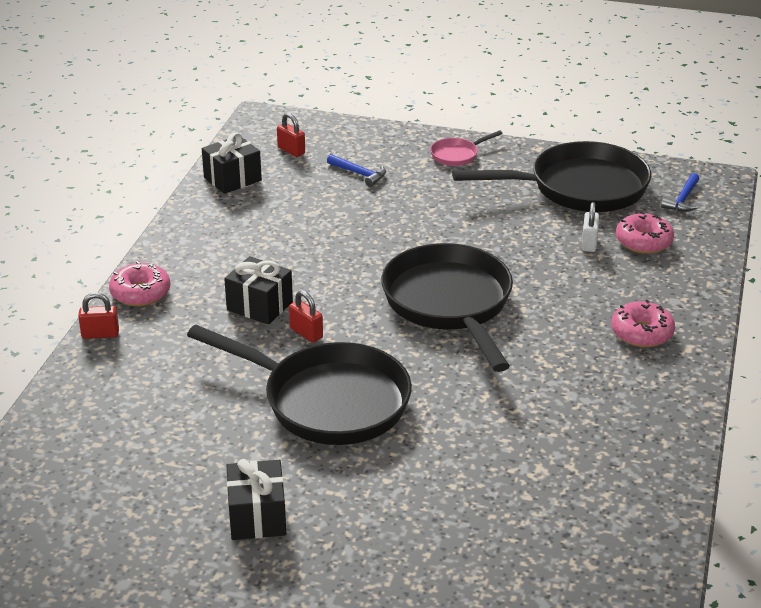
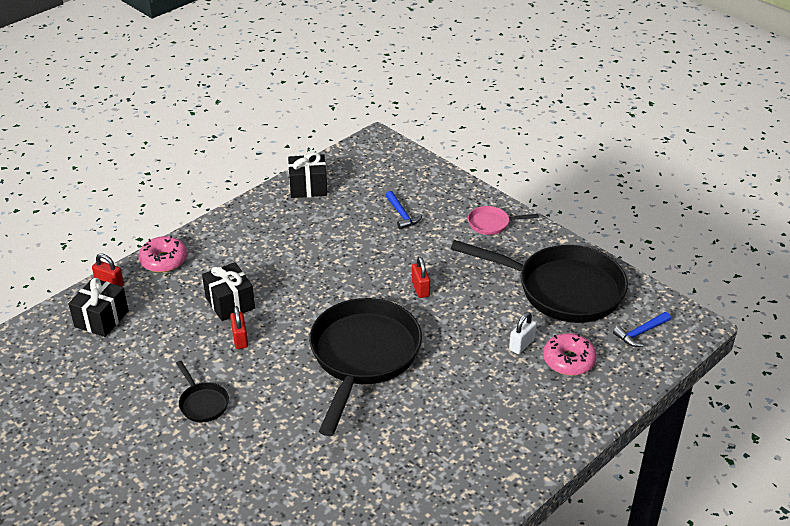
camera: 30 degrees right, 5 degrees up
black pan [187,325,412,445] -> black pan [176,361,229,422], size x0.42
black gift [227,459,286,540] -> black gift moved to [68,278,129,337]
red padlock [277,113,305,157] -> red padlock moved to [412,257,430,298]
pink donut [611,300,675,347] -> none

